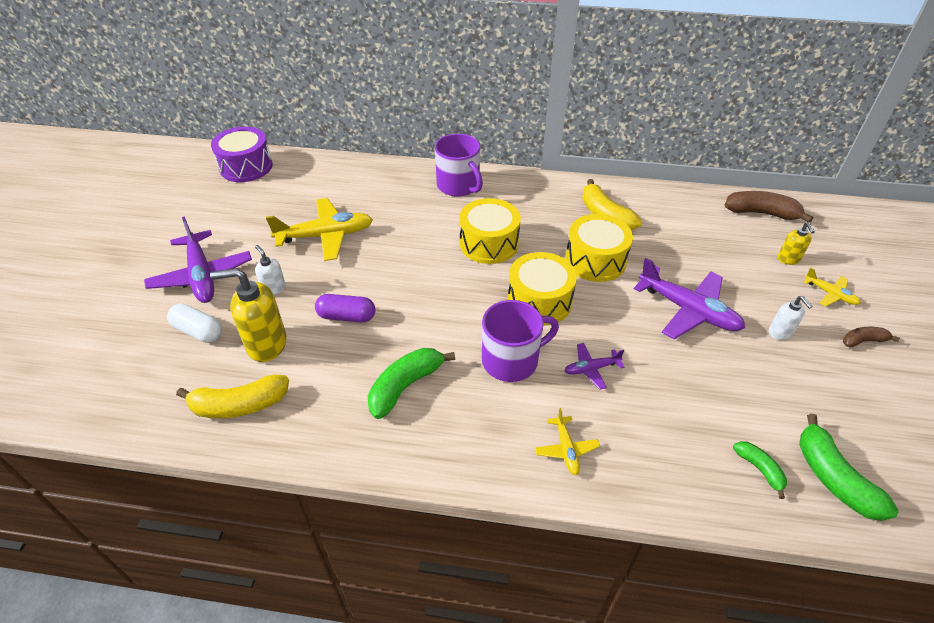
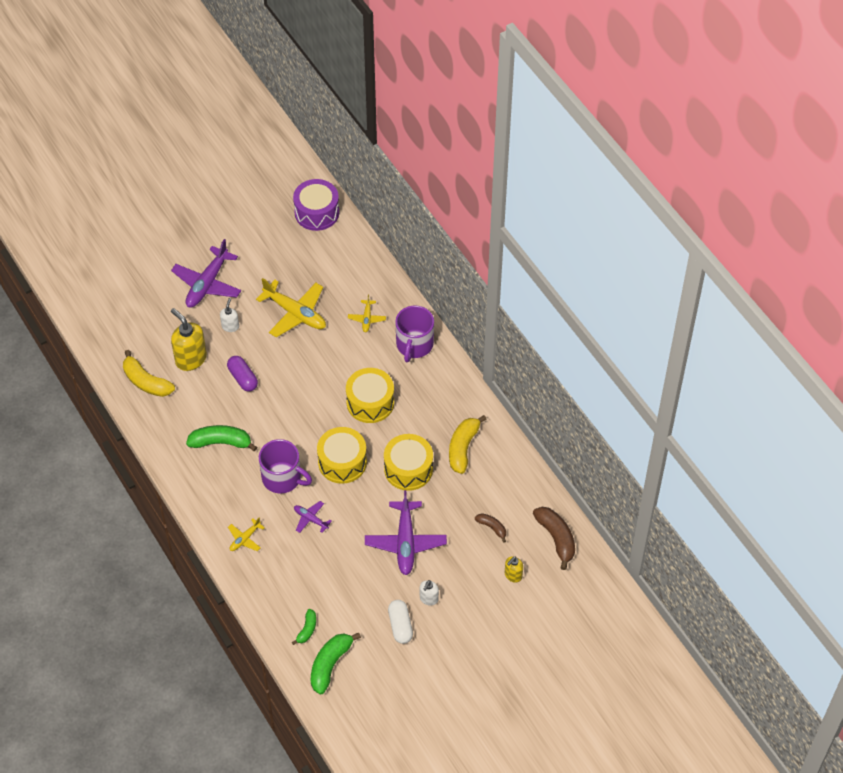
camera: 50 degrees right, 10 degrees up
white capsule [167,304,222,343] -> white capsule moved to [388,600,413,644]
yellow plane [803,267,860,306] -> yellow plane moved to [348,295,386,332]
brown banana [843,327,900,348] -> brown banana moved to [475,513,506,543]

